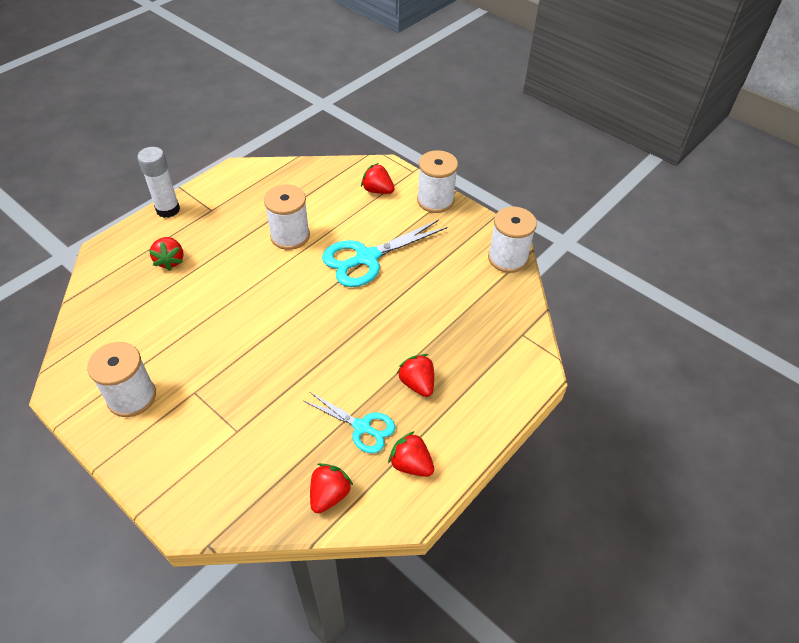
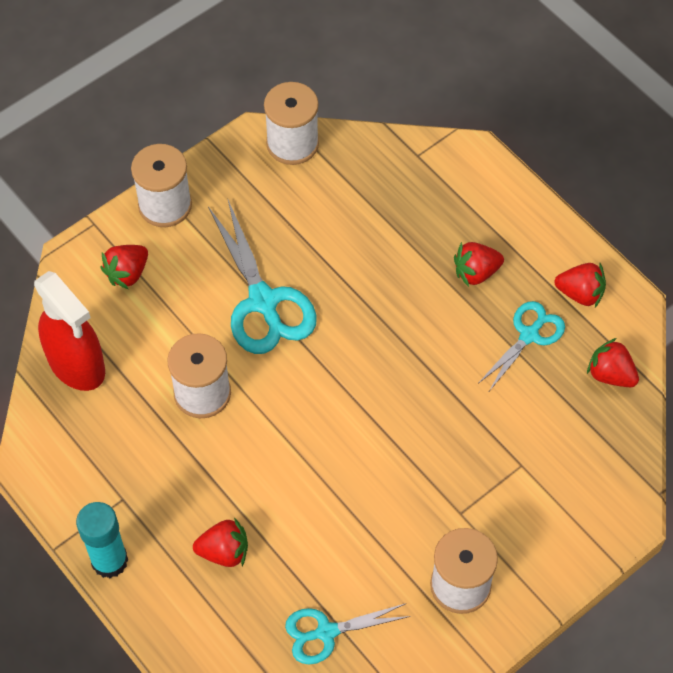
camera: 80 degrees left, 10 degrees up
white glue stick [137,147,180,218] -> turquoise glue stick [76,502,128,578]
red strawberry [388,431,434,477] -> red strawberry turned 120 degrees counterclockwise [554,263,606,307]
none -> red spray bottle [34,271,105,391]
none -> turquoise scissors [285,603,411,664]

